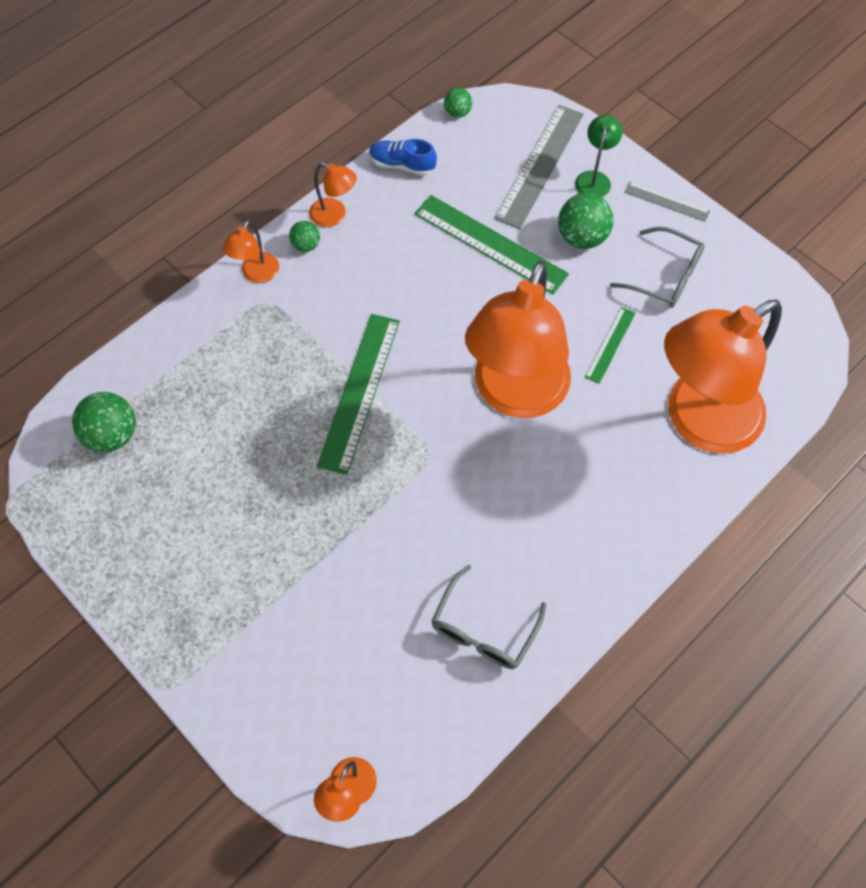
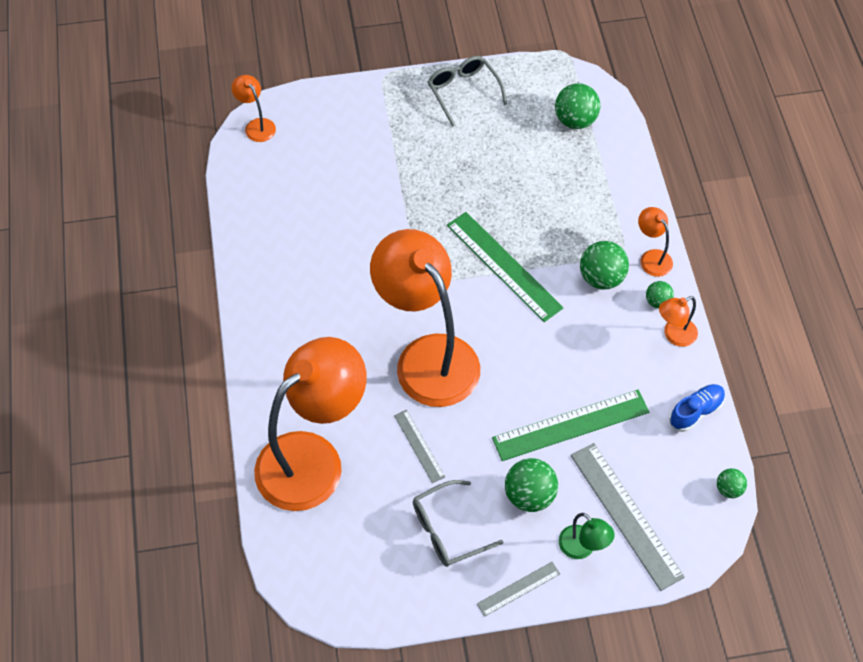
camera: 125 degrees right, 5 degrees down
grey glasses [431,565,546,669] -> grey glasses moved to [428,56,507,126]
green ruler [585,307,635,384] -> grey ruler [394,410,445,483]
orange lamp [664,299,782,454] -> orange lamp turned 45 degrees clockwise [254,337,367,511]
none -> green ball [580,241,629,290]

